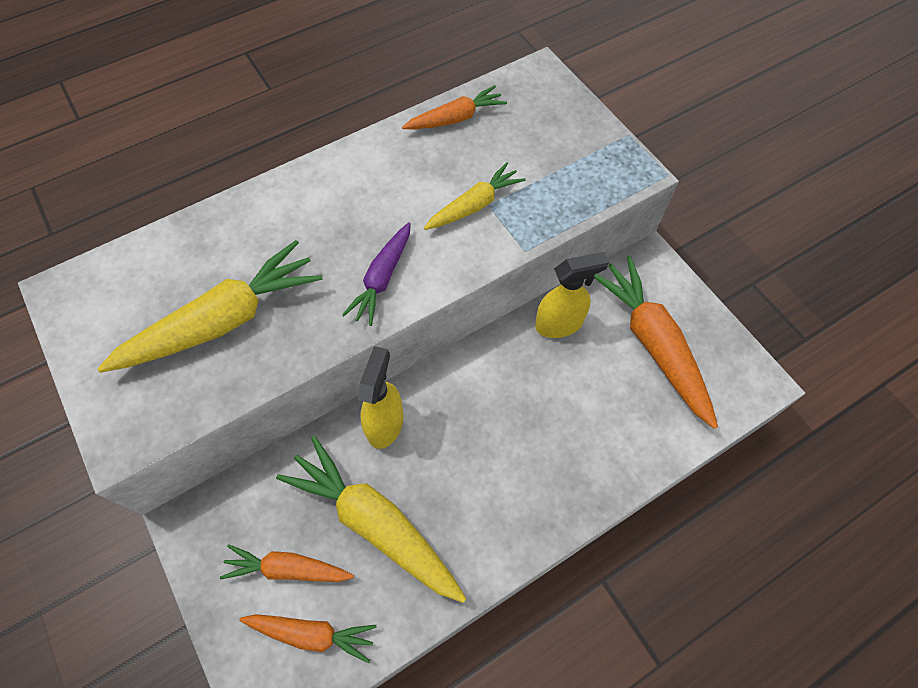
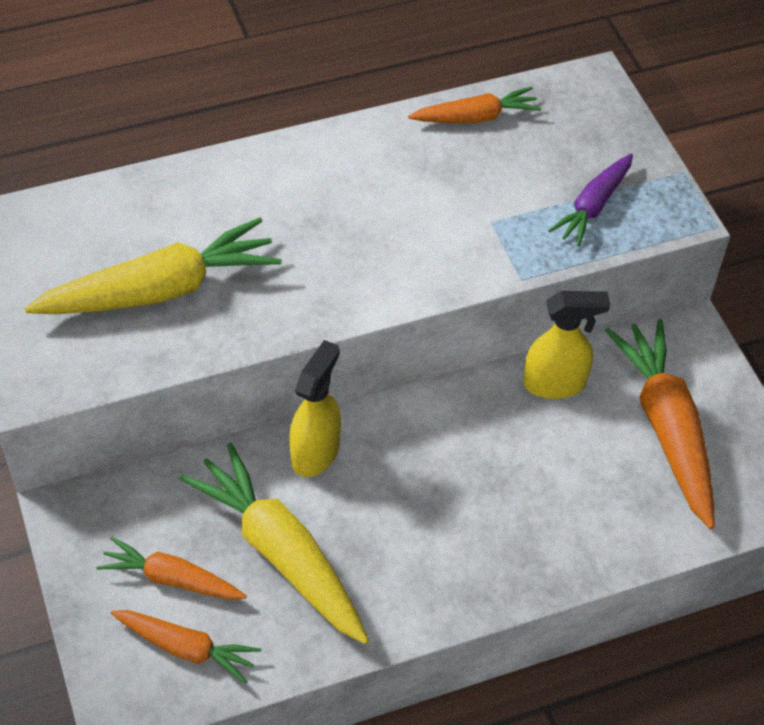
camera: 10 degrees right, 10 degrees down
purple carrot [342,222,411,326] -> purple carrot moved to [548,154,633,247]
yellow carrot [424,162,525,230] -> none

